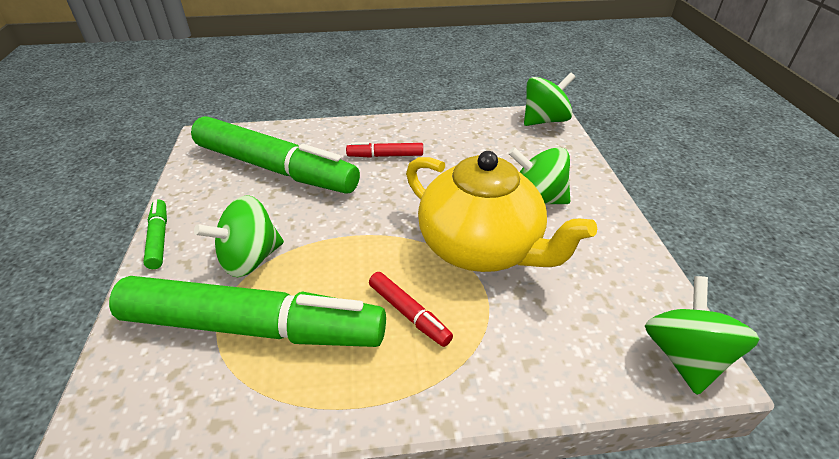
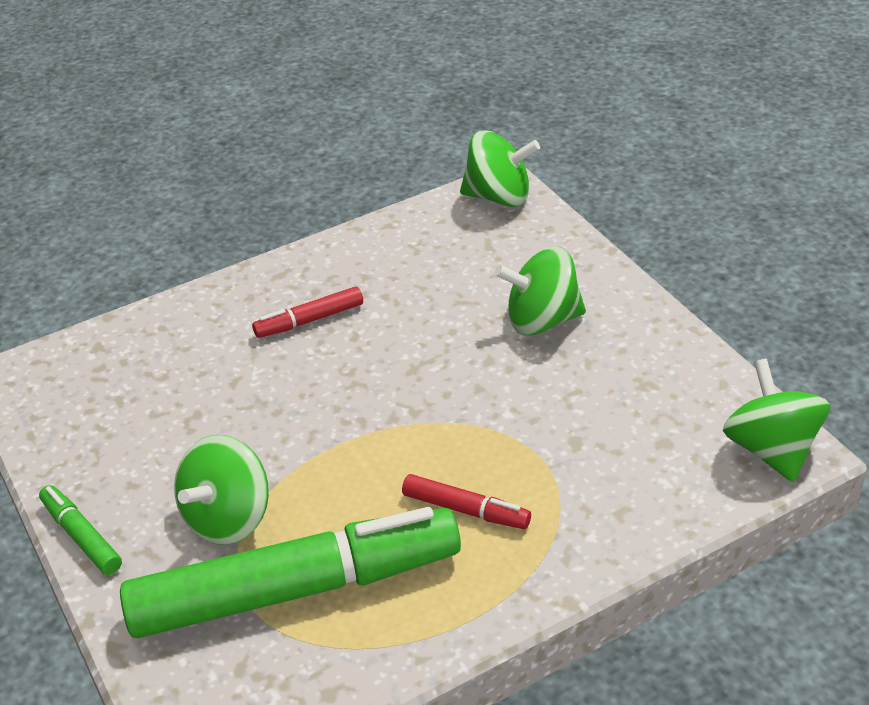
camera: 20 degrees left, 0 degrees up
green marker [191,116,360,193] -> none
yellow teapot [406,151,597,272] -> none
green spinning top [524,72,575,126] -> green spinning top turned 60 degrees clockwise [460,130,540,207]

